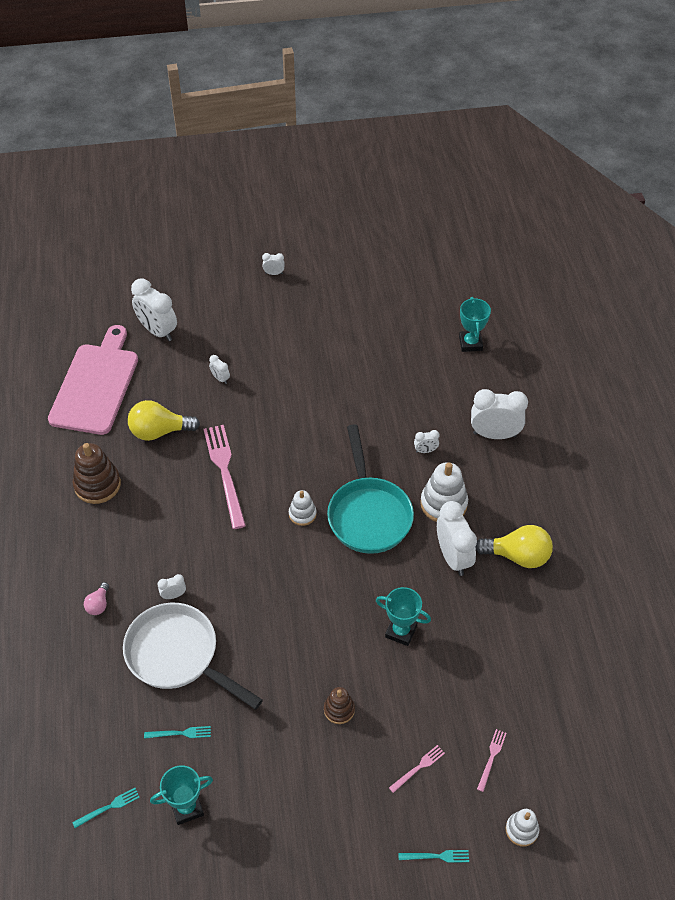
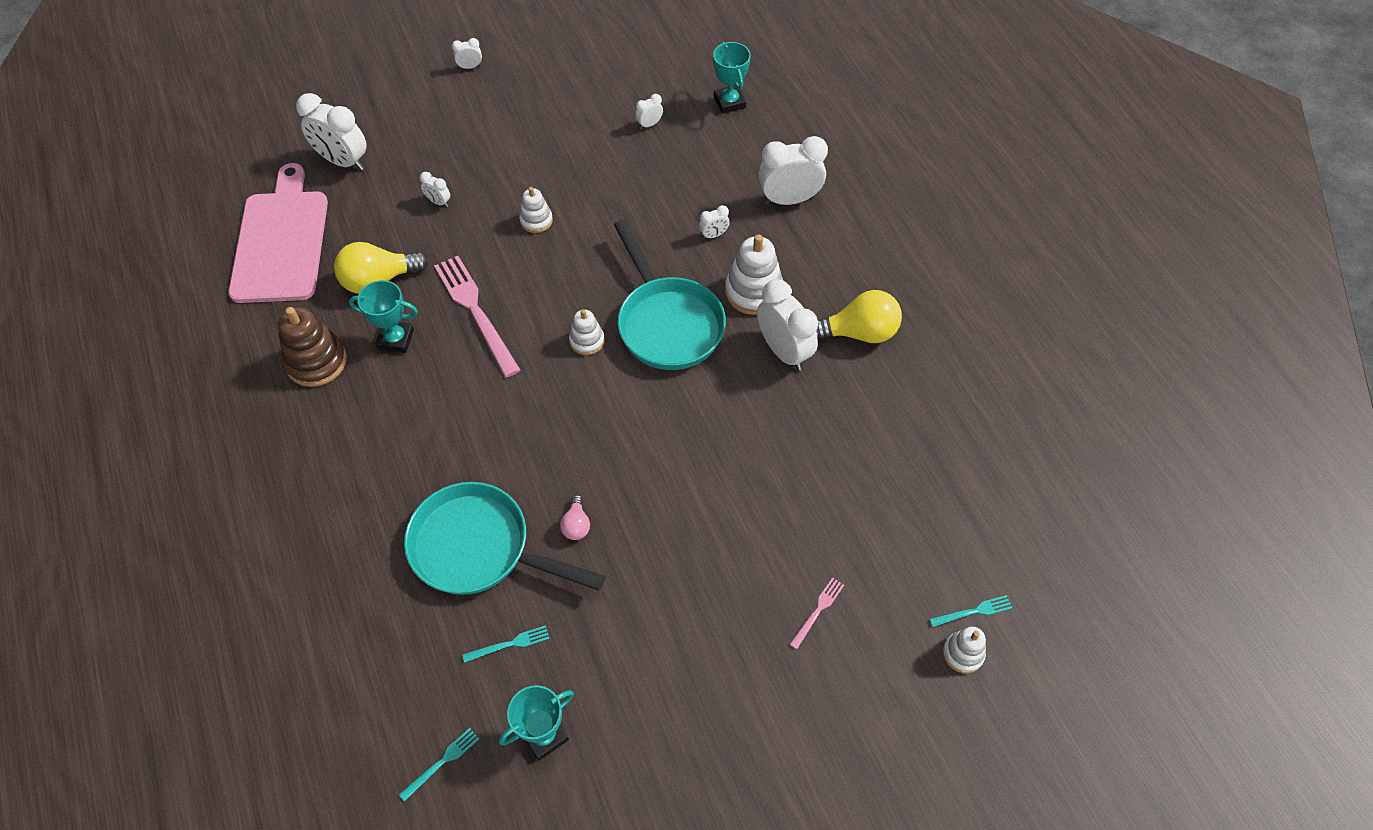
camera: 15 degrees left, 5 degrees up
pink light bulb [84,582,109,615] -> pink light bulb moved to [560,495,590,540]
white pan [123,603,263,709] -> turquoise pan [404,482,605,595]
white clock [158,574,186,599] -> white clock moved to [635,94,663,129]
brown stacking toy [324,687,355,724] -> none
turquoise trophy [376,587,431,646] -> turquoise trophy moved to [349,280,418,353]
turquoise fork [398,850,469,863] -> turquoise fork moved to [929,595,1012,627]
pink fork [477,729,506,792] -> none
none -> white stacking toy [519,187,553,233]

